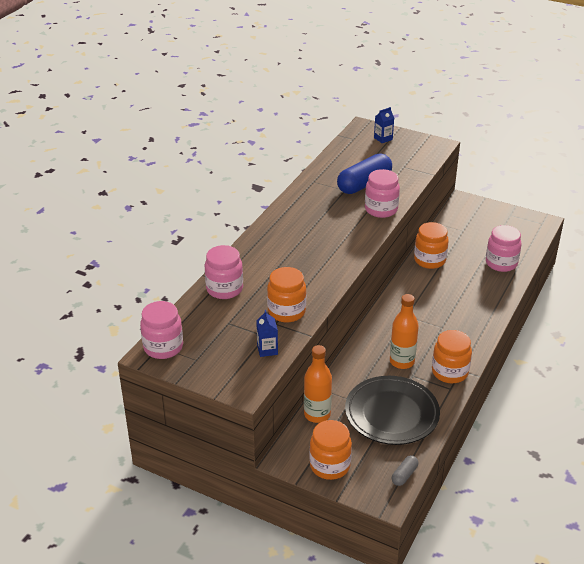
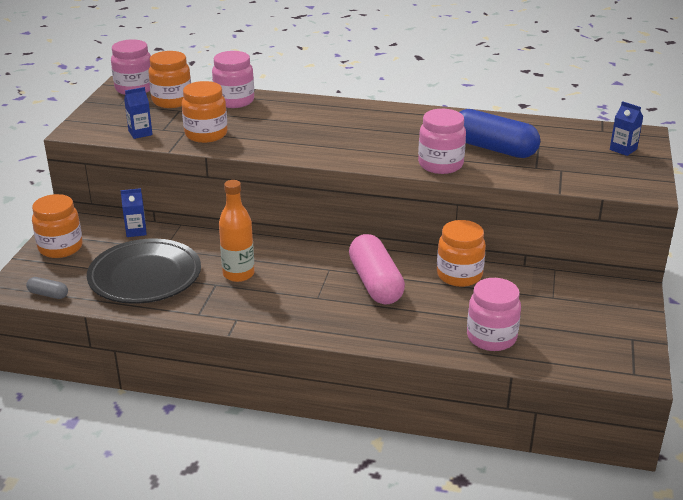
camera: 75 degrees right, 5 degrees down
orange bottle [304,345,332,423] -> blue carton [121,188,147,237]
orange jar [432,330,472,383] -> orange jar moved to [149,51,191,108]
none -> pink capsule [349,234,405,304]

